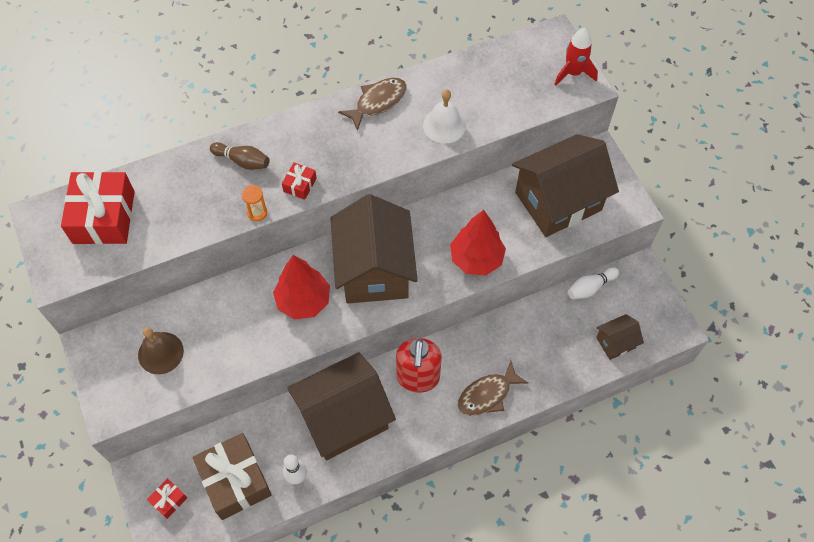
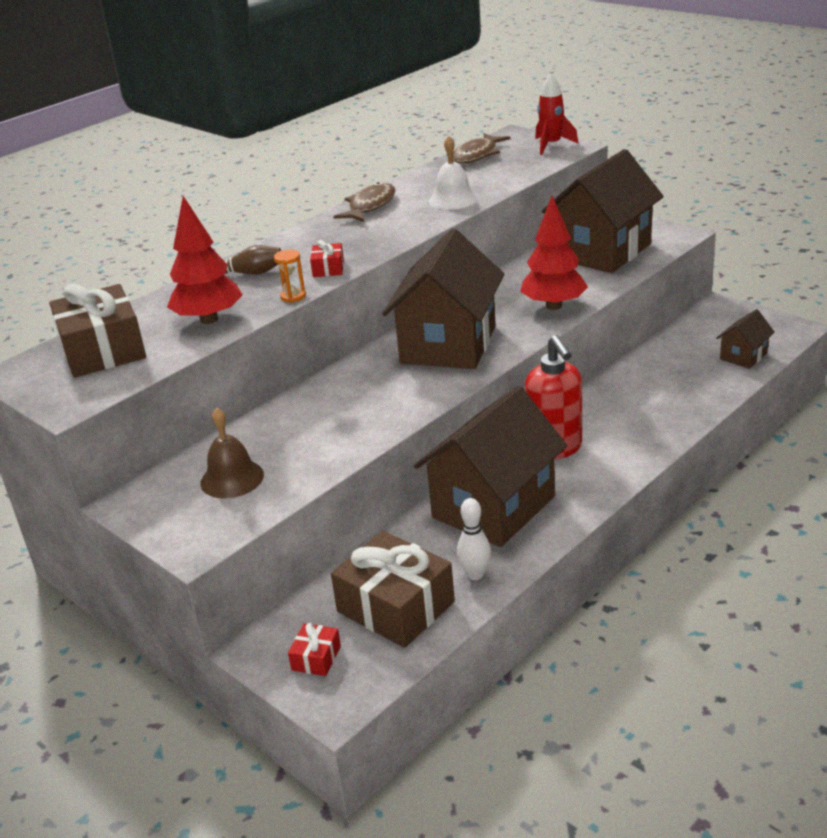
camera: 20 degrees left, 30 degrees down
red gift [61,171,135,244] -> brown gift [49,284,146,378]
red tree [273,255,330,320] -> red tree moved to [167,196,242,324]
brown house [331,194,418,303] -> brown house turned 45 degrees clockwise [382,229,504,369]
brown fish [458,361,529,416] -> brown fish moved to [453,133,510,163]
white bowling pin [568,267,619,299] -> none

